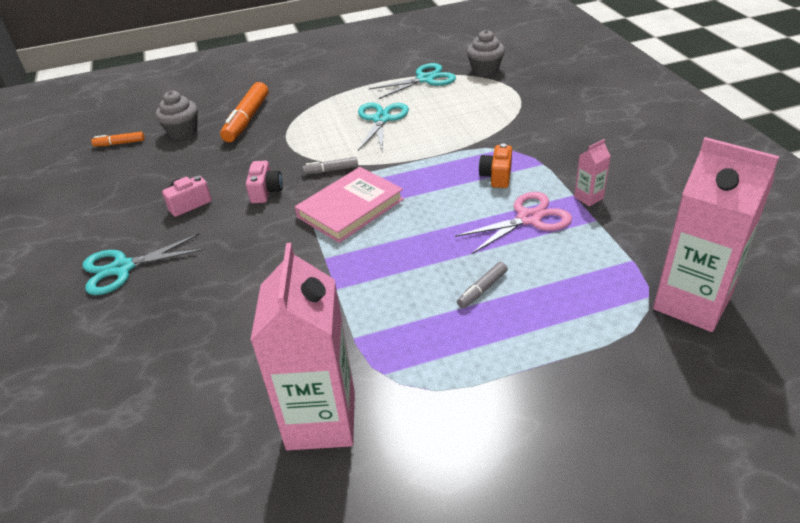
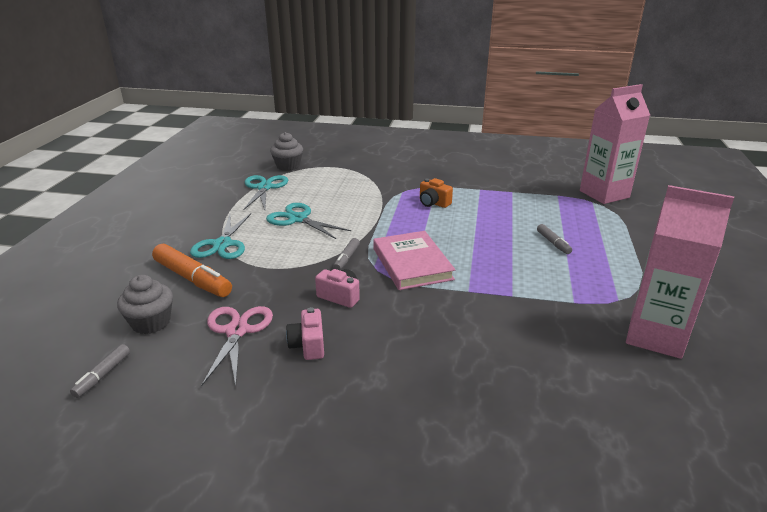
camera: 65 degrees left, 10 degrees down
turquoise scissors [83,234,204,295] -> turquoise scissors moved to [190,213,251,259]
orange marker [91,132,145,147] -> grey marker [70,344,130,398]
pink scissors [455,192,572,254] -> pink scissors moved to [201,306,273,386]
pink carton [574,139,611,206] -> none

